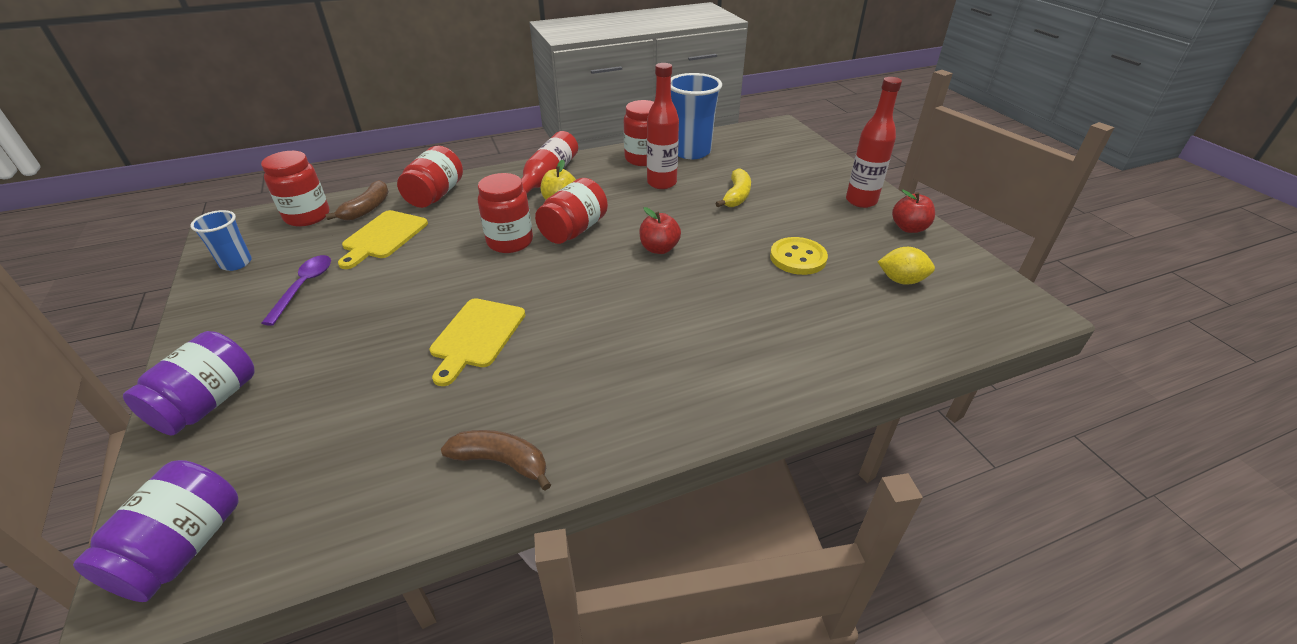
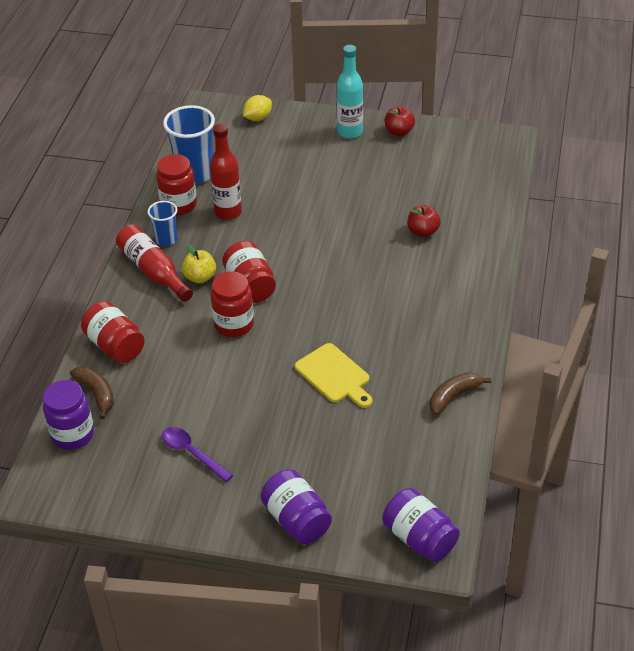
camera: 55 degrees left, 5 degrees up
blue cup [190,210,252,271] -> blue cup moved to [148,201,178,246]
red jar [261,151,330,226] -> purple jar [43,380,94,450]
yellow cutting board [338,210,428,269] -> none
red apple [639,207,681,254] -> red apple moved to [407,205,441,238]
yellow banana [716,168,751,207] -> none
yellow button [770,237,828,275] -> none
red bottle [846,77,902,208] -> turquoise bottle [337,45,363,139]
yellow lemon [878,247,935,285] -> yellow lemon moved to [243,95,272,121]

